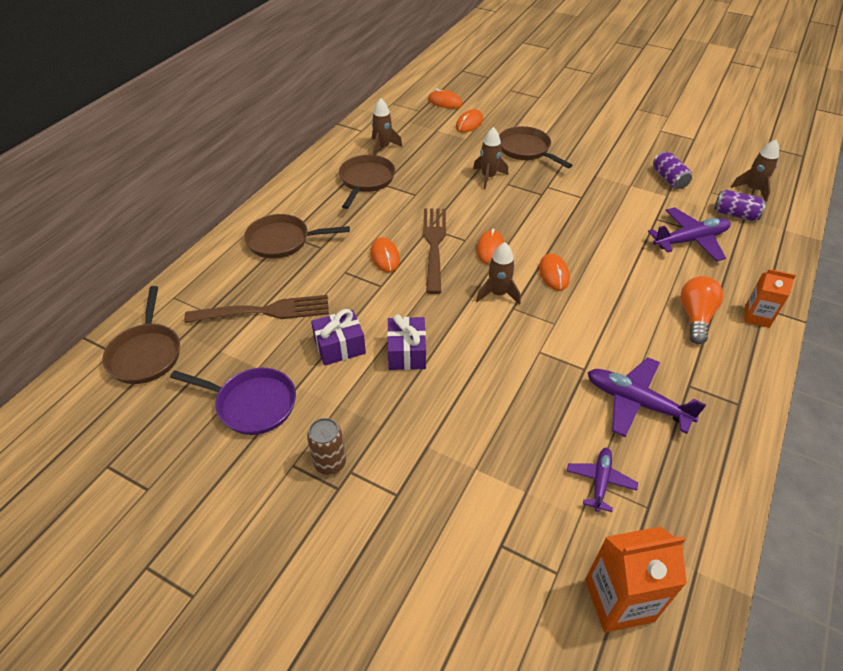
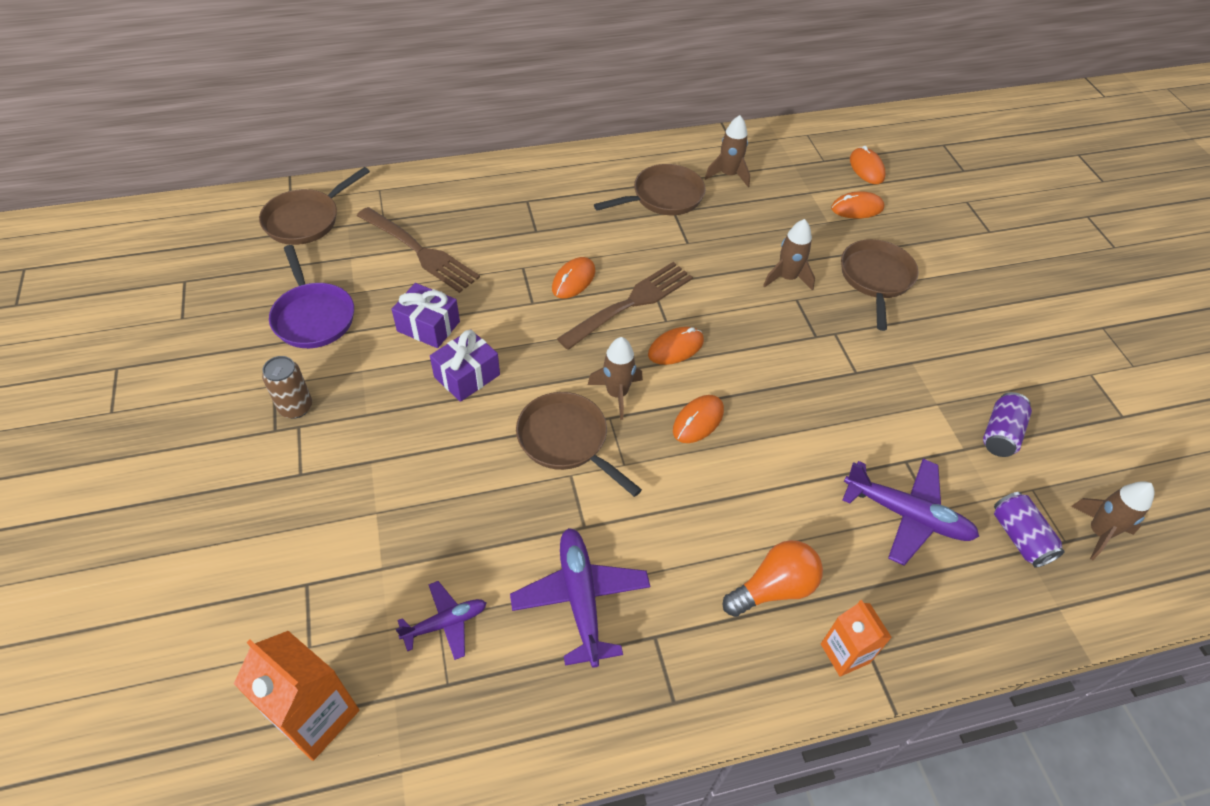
camera: 45 degrees right, 5 degrees up
brown pan [244,214,350,259] -> brown pan moved to [516,392,642,497]

